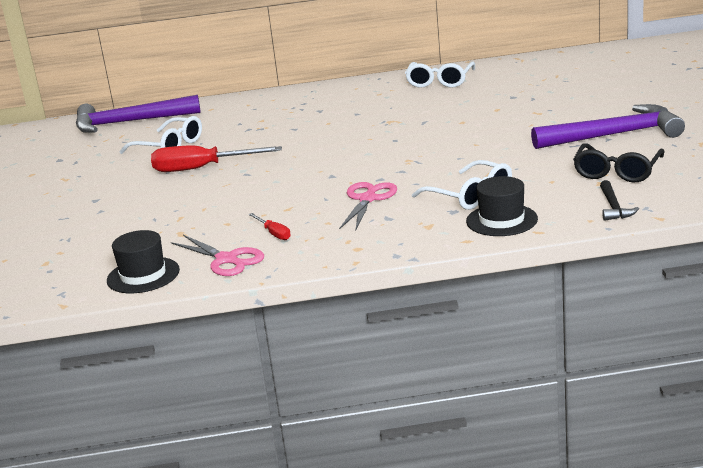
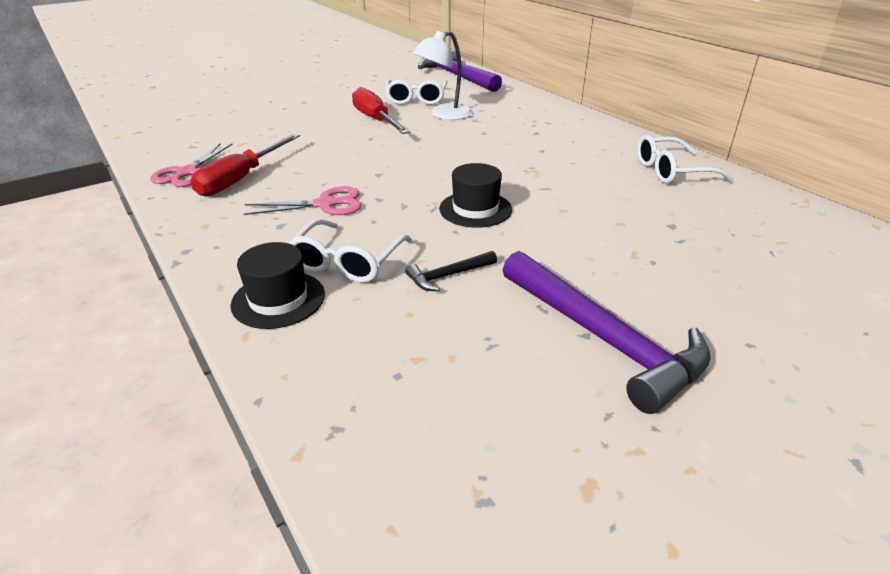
camera: 60 degrees right, 10 degrees up
black hat [107,230,180,293] -> black hat moved to [439,163,512,228]
red screwdriver [249,213,291,240] -> red screwdriver [190,134,300,197], size x2.10
black glasses [573,143,664,182] -> none
black hammer [600,180,639,221] -> black hammer moved to [405,251,497,291]
none -> white lamp [413,31,473,120]

